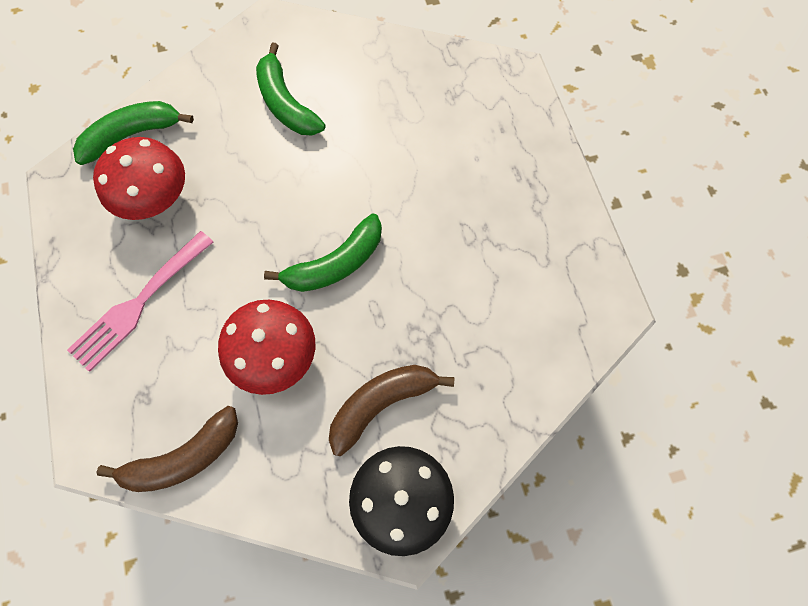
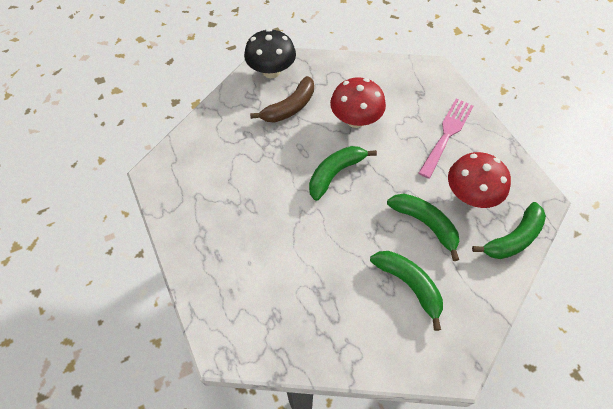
camera: 170 degrees right, 10 degrees down
brown banana [96,406,238,492] -> none
none -> green banana [387,194,459,261]

